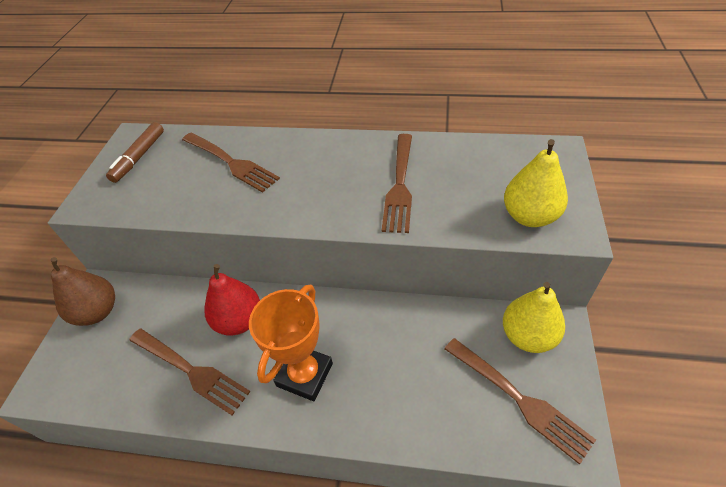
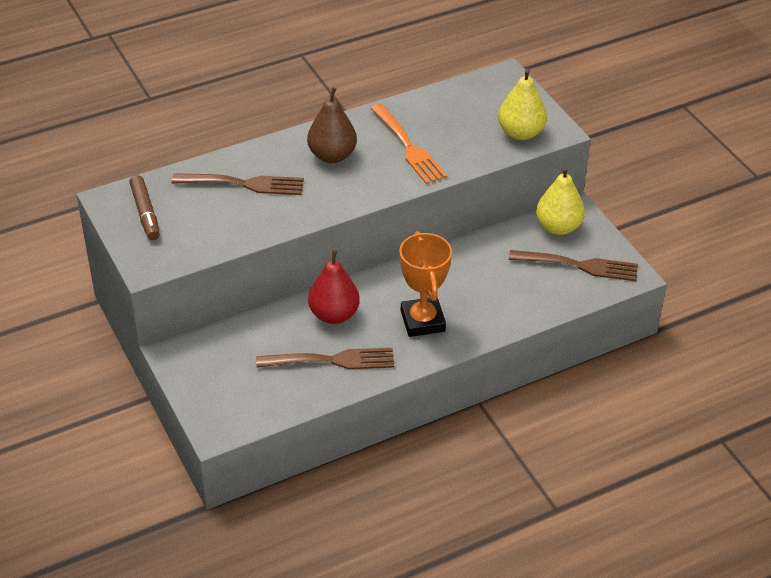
camera: 40 degrees left, 5 degrees down
brown pear [51,257,115,326] -> brown pear moved to [307,87,357,163]
brown fork [382,134,412,233] -> orange fork [371,104,447,184]

